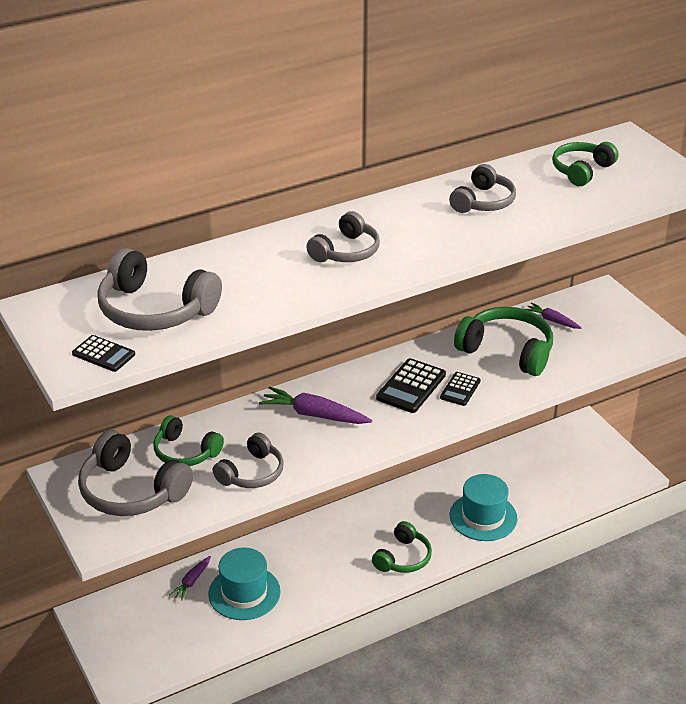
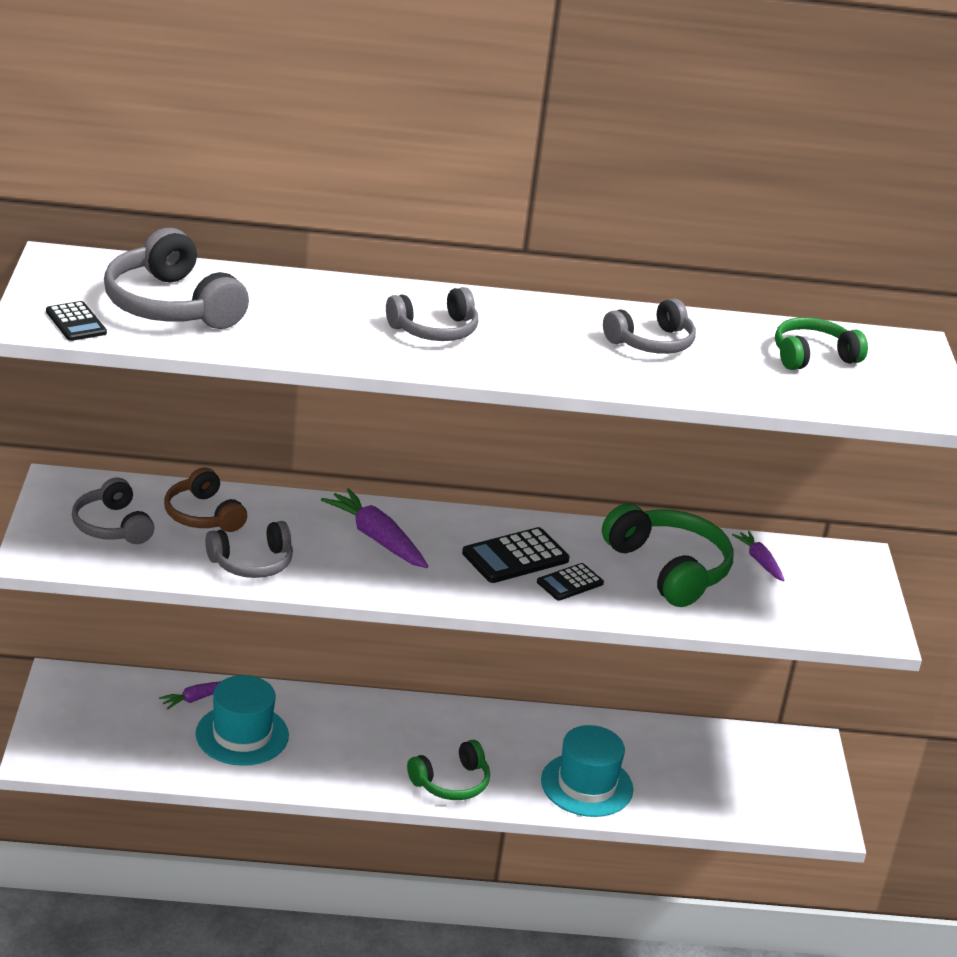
camera: 25 degrees right, 5 degrees down
grey headphones [78,430,193,516] -> grey headphones [72,478,154,544], size x0.64
green headphones [153,415,224,466] -> brown headphones [164,467,247,532]

